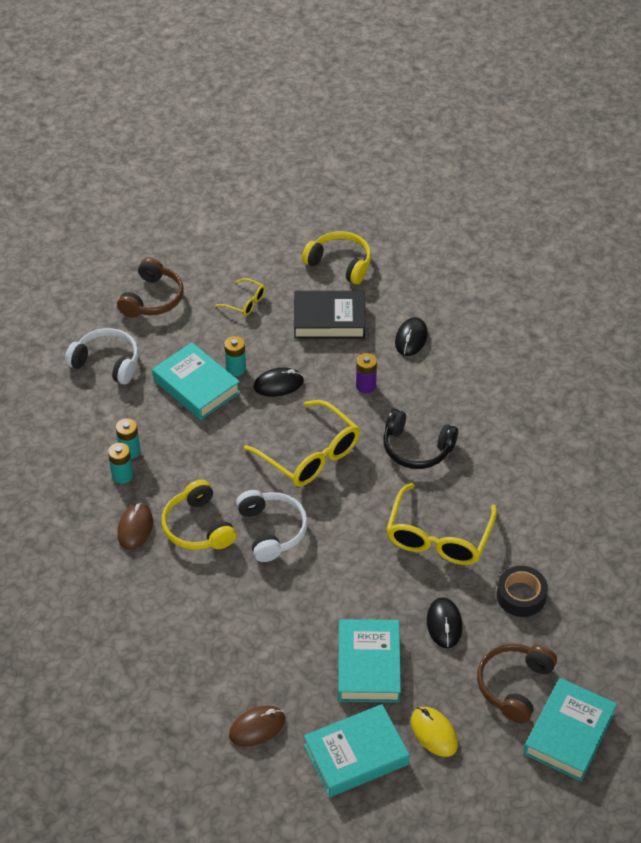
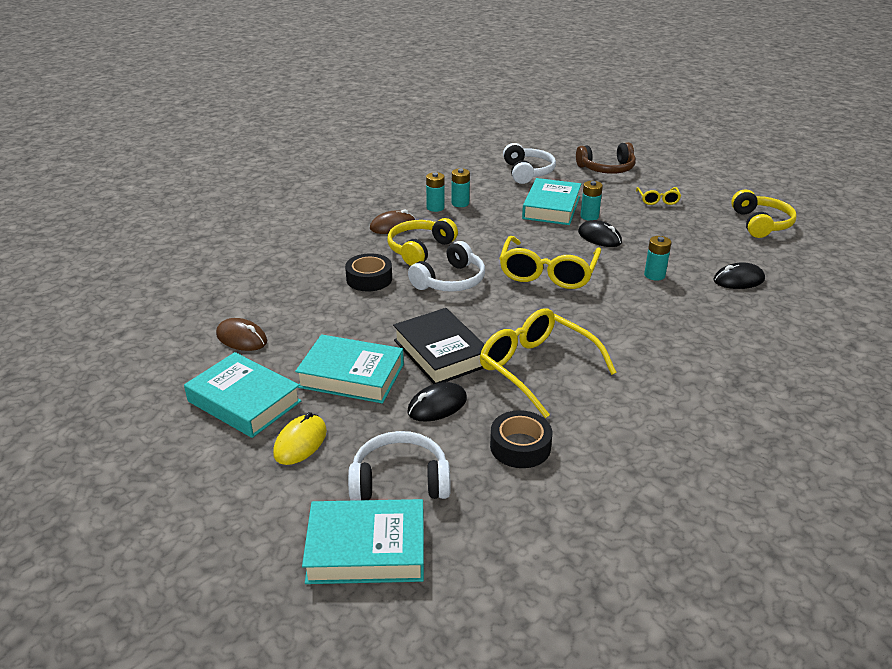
camera: 60 degrees right, 15 degrees down
black book [294,291,365,339] -> black book moved to [393,308,485,384]
turquoise book [338,619,401,702] -> turquoise book turned 45 degrees clockwise [295,334,404,403]
purple battery [356,353,377,393] -> turquoise battery [644,236,671,281]
black headphones [383,409,458,469] -> none
yellow glasses [386,483,497,565] -> yellow glasses turned 60 degrees clockwise [480,308,617,418]
brown headphones [477,643,557,723] -> white headphones [348,431,451,501]
none -> black tape [345,253,392,291]

